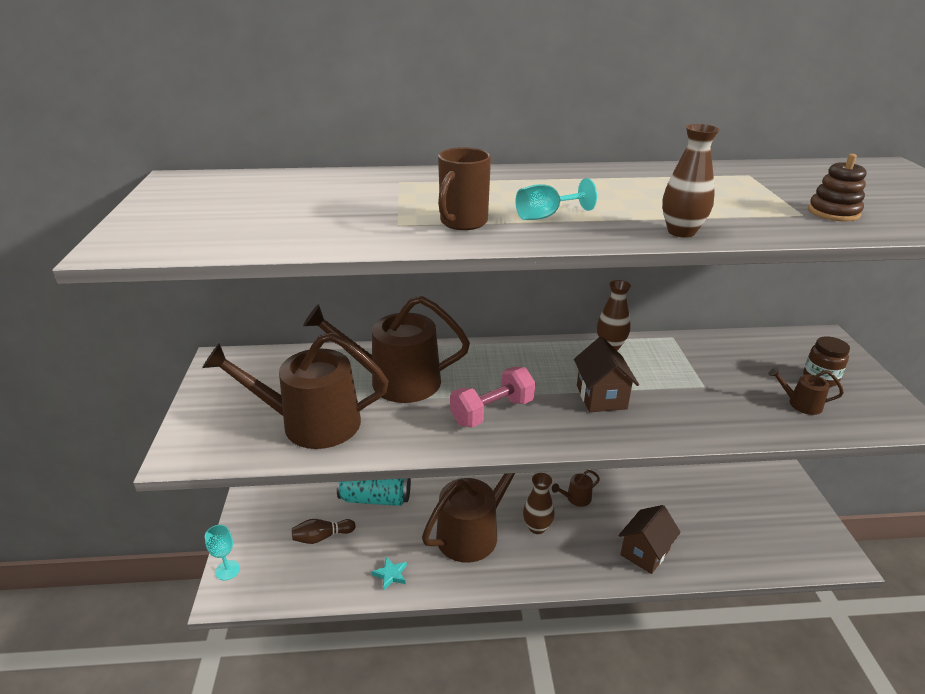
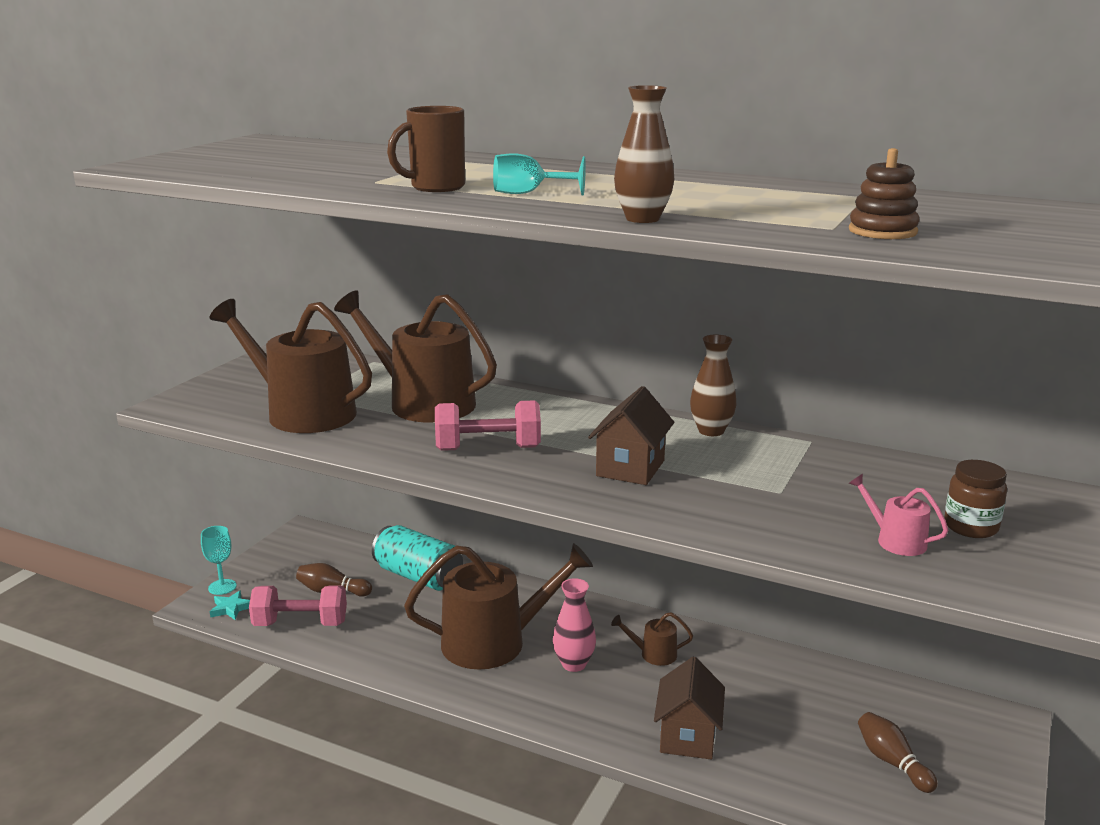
camera: 30 degrees right, 10 degrees down
turquoise star [372,557,407,590] -> turquoise star moved to [210,591,250,620]
brown vase [523,473,555,534] -> pink vase [553,578,596,672]
brown house [618,505,681,574] -> brown house turned 60 degrees counterclockwise [654,657,725,759]
brown watering can [768,367,844,415] -> pink watering can [849,474,948,556]
none -> pink dumbbell [249,585,347,626]
none -> brown bowling pin [858,712,938,793]

